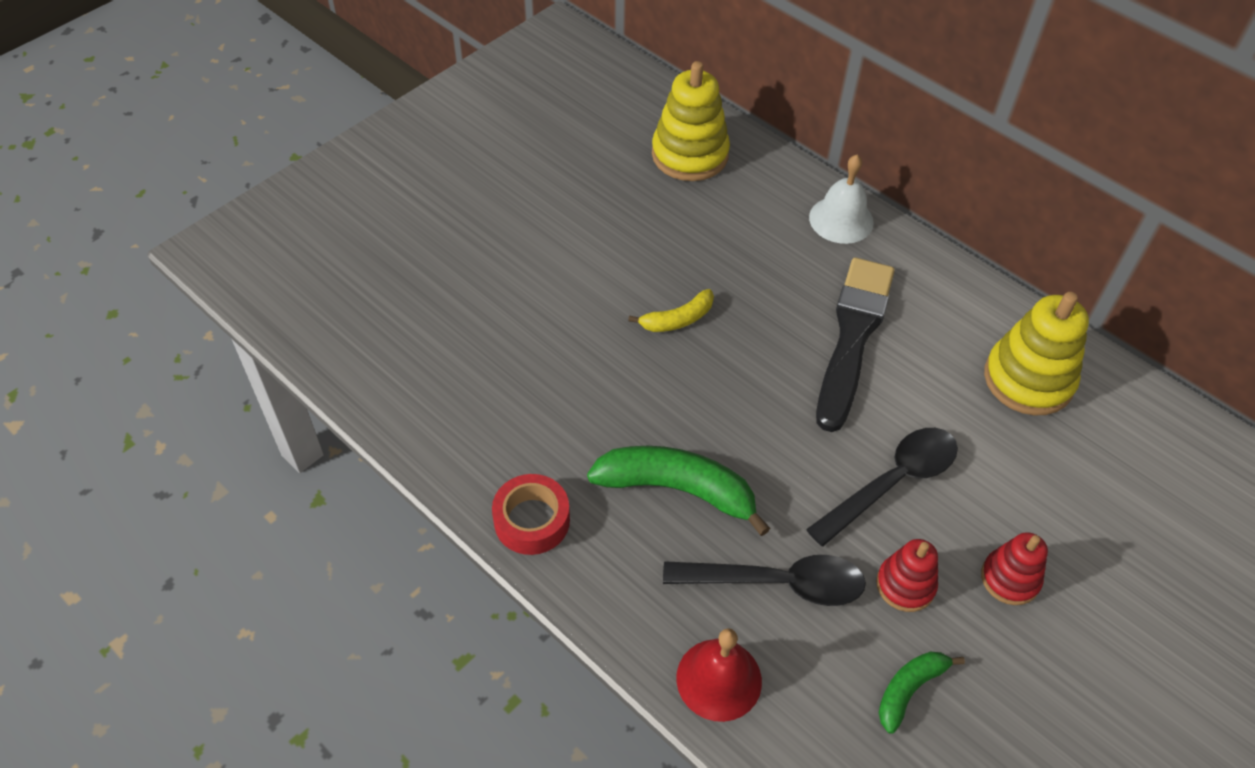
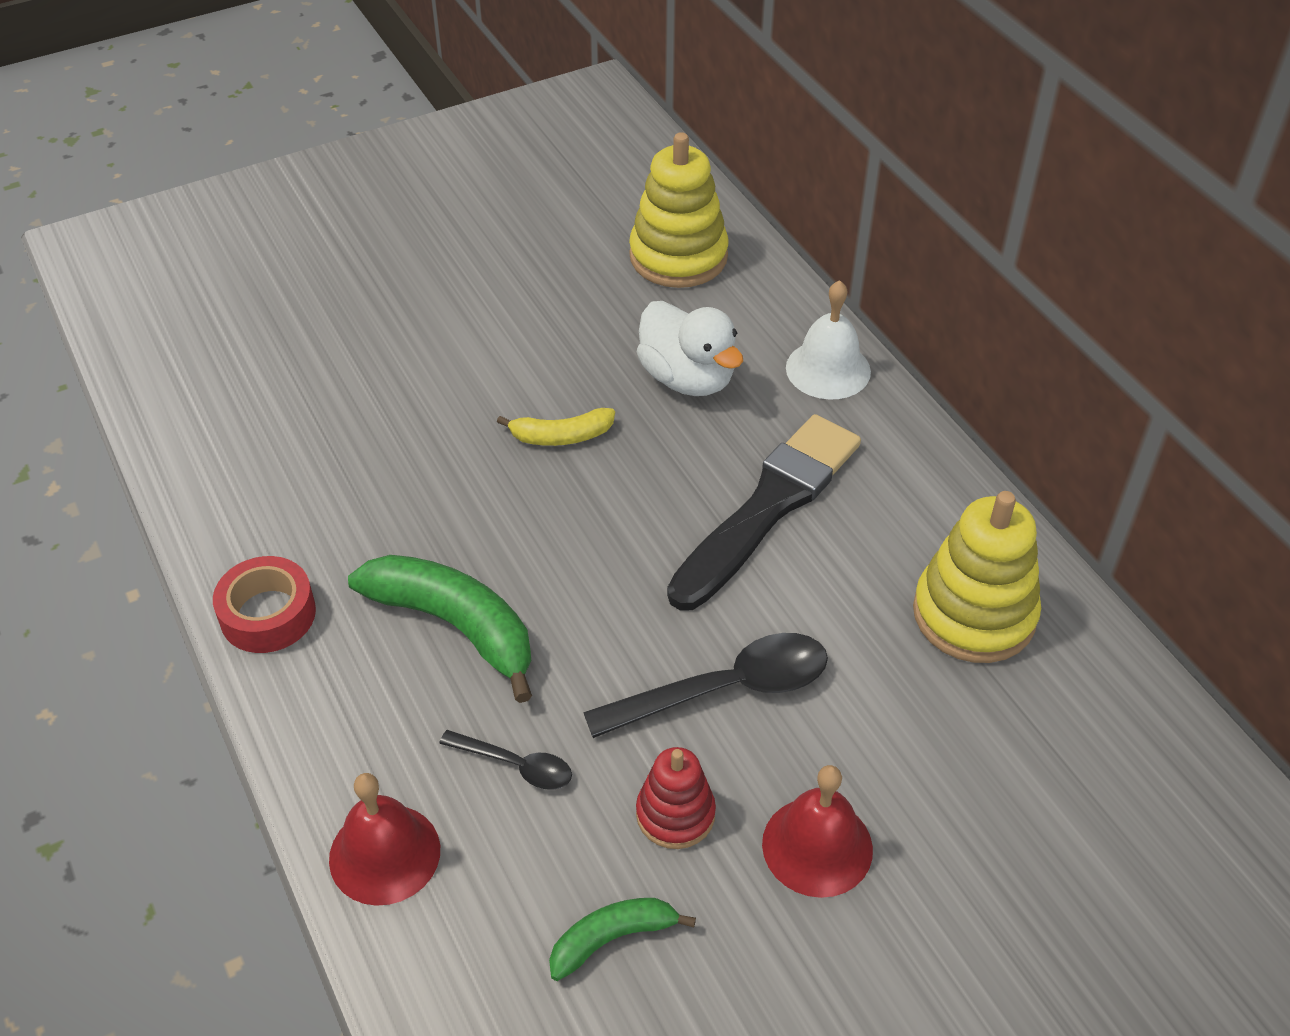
camera: 20 degrees right, 5 degrees down
black spoon [663,555,866,606] -> black spoon [439,730,572,790], size x0.54
red stacking toy [981,532,1048,605] -> red bell [762,765,873,898]
none -> white duck [637,301,743,396]

